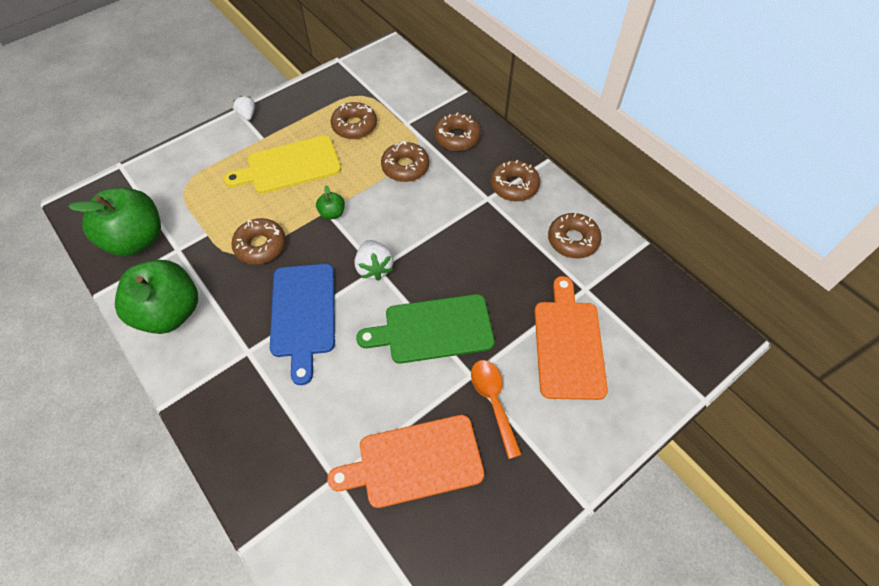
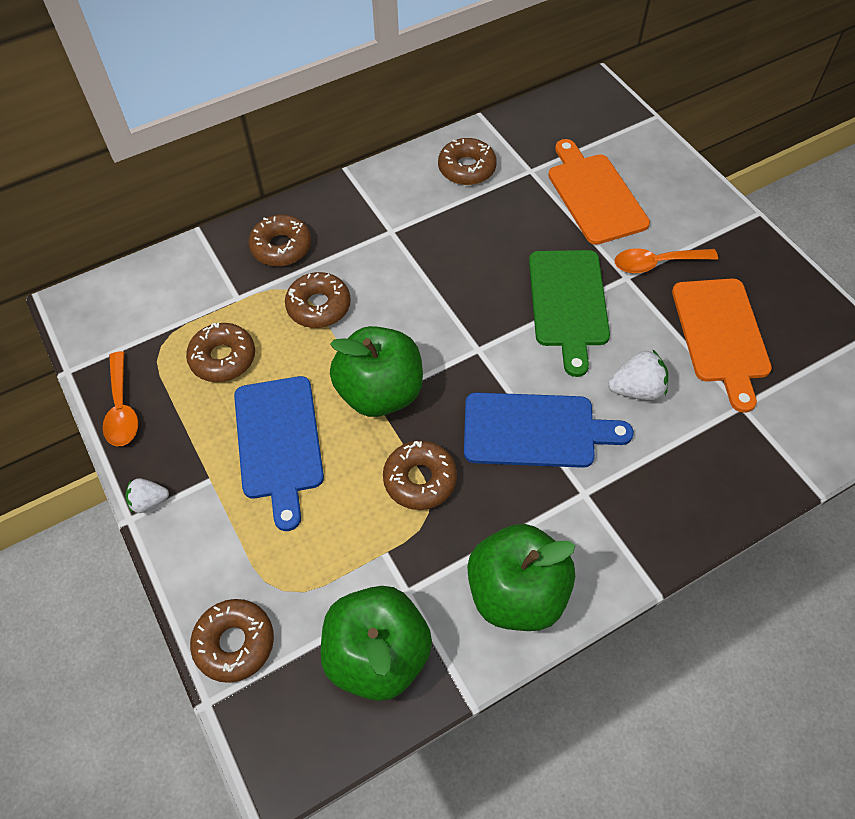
camera: 80 degrees left, 0 degrees up
yellow cutting board [224,136,341,194] -> blue cutting board [234,376,324,531]
green apple [316,185,345,220] -> green apple [330,326,423,417], size x2.33
white strawberry [355,240,394,281] -> white strawberry moved to [608,349,668,400]
brown donut [490,160,540,201] -> brown donut moved to [190,599,274,683]
orange cutting board [535,276,608,400] -> orange cutting board turned 60 degrees clockwise [548,139,650,245]
none -> orange spoon [103,351,138,446]

